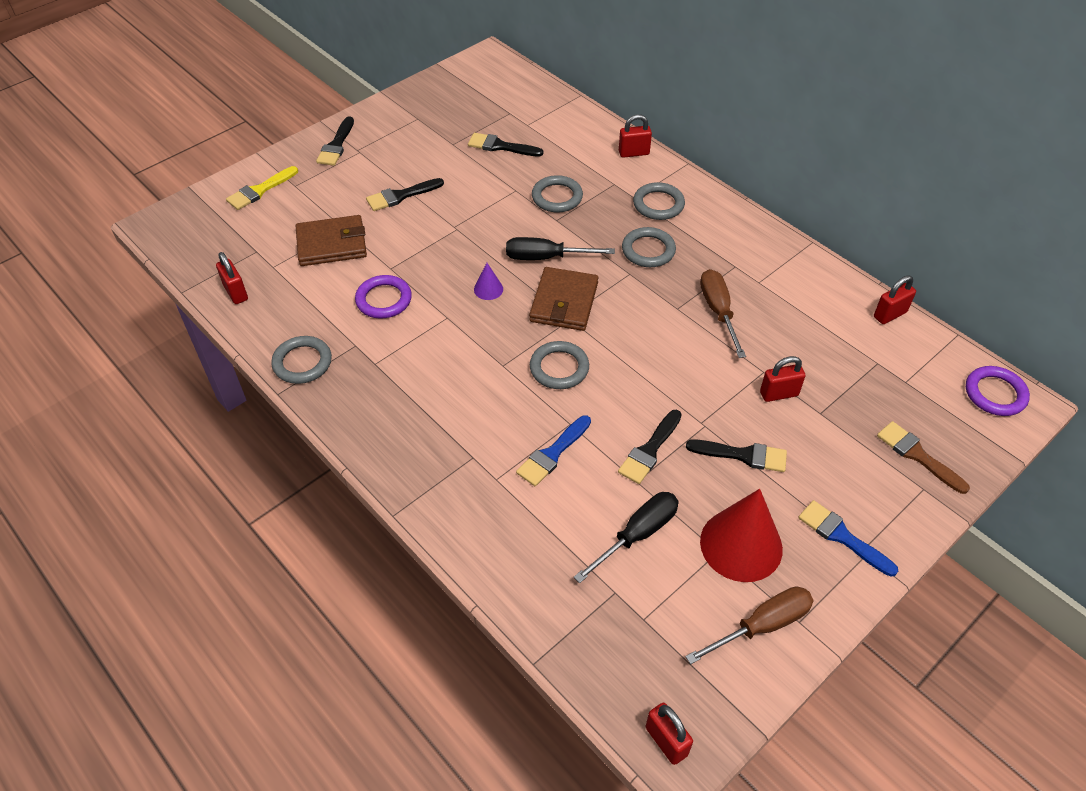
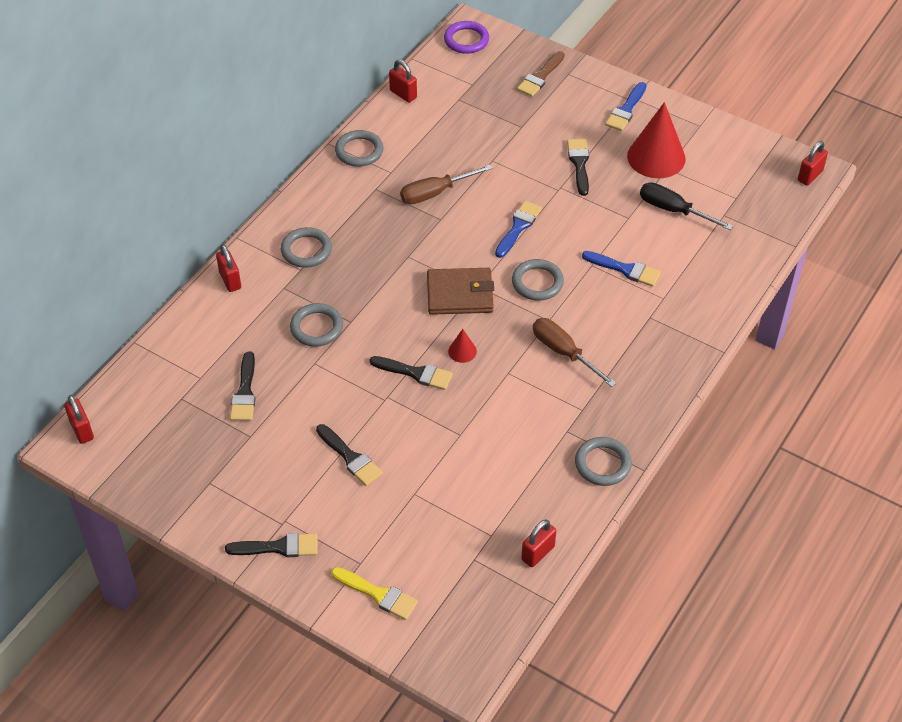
camera: 105 degrees left, 0 degrees up
brown wallet [296,215,367,266] -> none
purple ring [355,275,412,319] -> none
purple cone [474,263,503,300] -> red cone [448,329,477,363]
black screwdriver [506,237,615,260] -> none
black brush [618,410,682,484] -> black brush moved to [369,356,453,390]
grey ring [622,227,676,267] -> grey ring moved to [335,130,383,167]
brown screwdriver [685,586,814,664] -> brown screwdriver moved to [533,318,617,387]
red padlock [760,356,805,402] -> red padlock moved to [64,395,94,444]
none -> blue brush [495,201,542,258]

